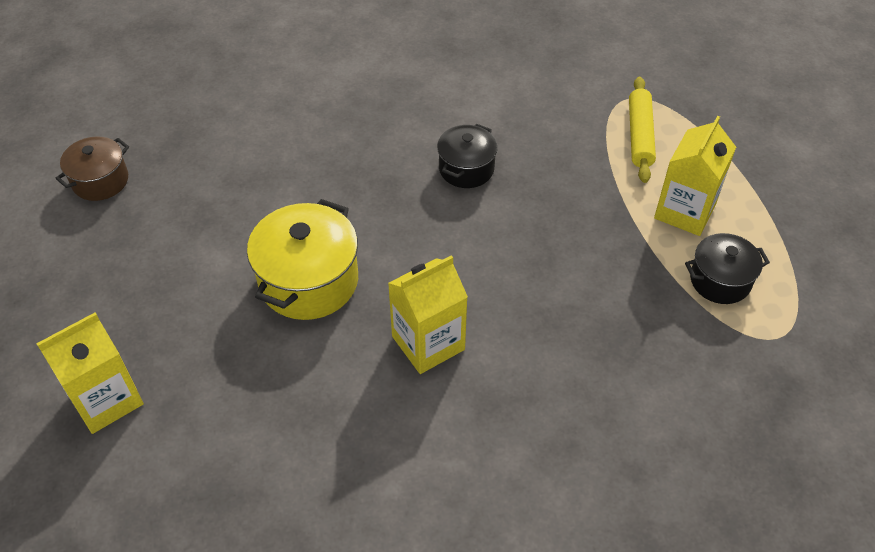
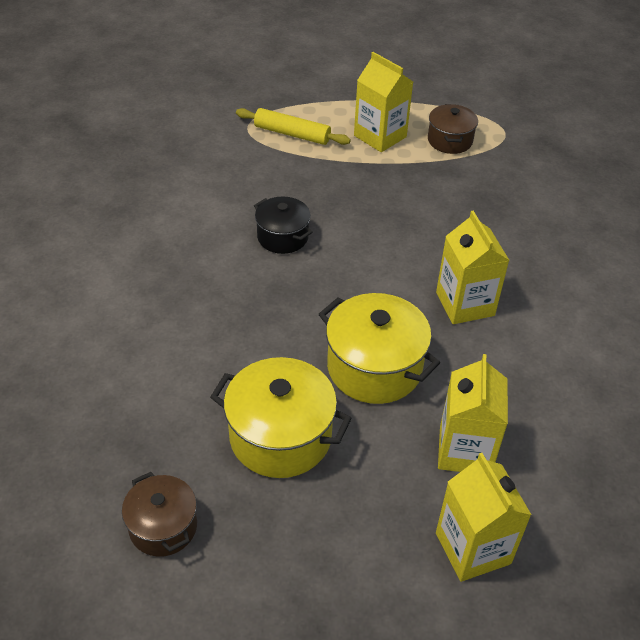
camera: 75 degrees left, 5 degrees down
black pot [685,233,770,304] -> brown pot [428,104,478,154]
none -> yellow pot [210,357,352,478]
none -> yellow carton [438,354,508,472]

